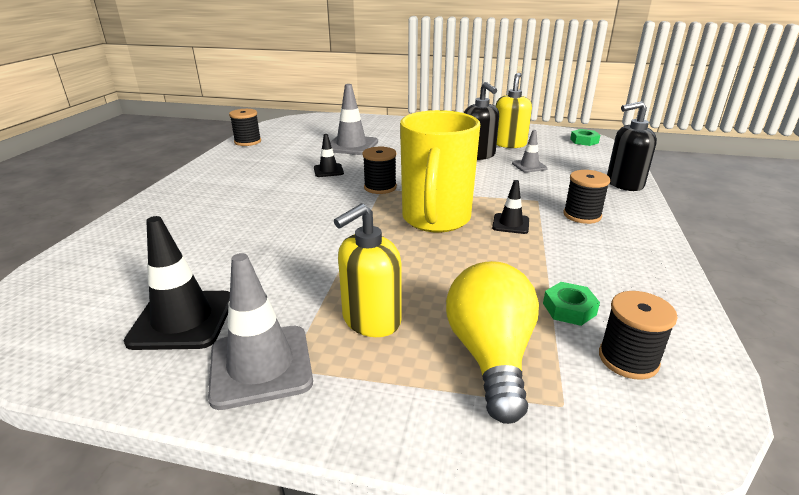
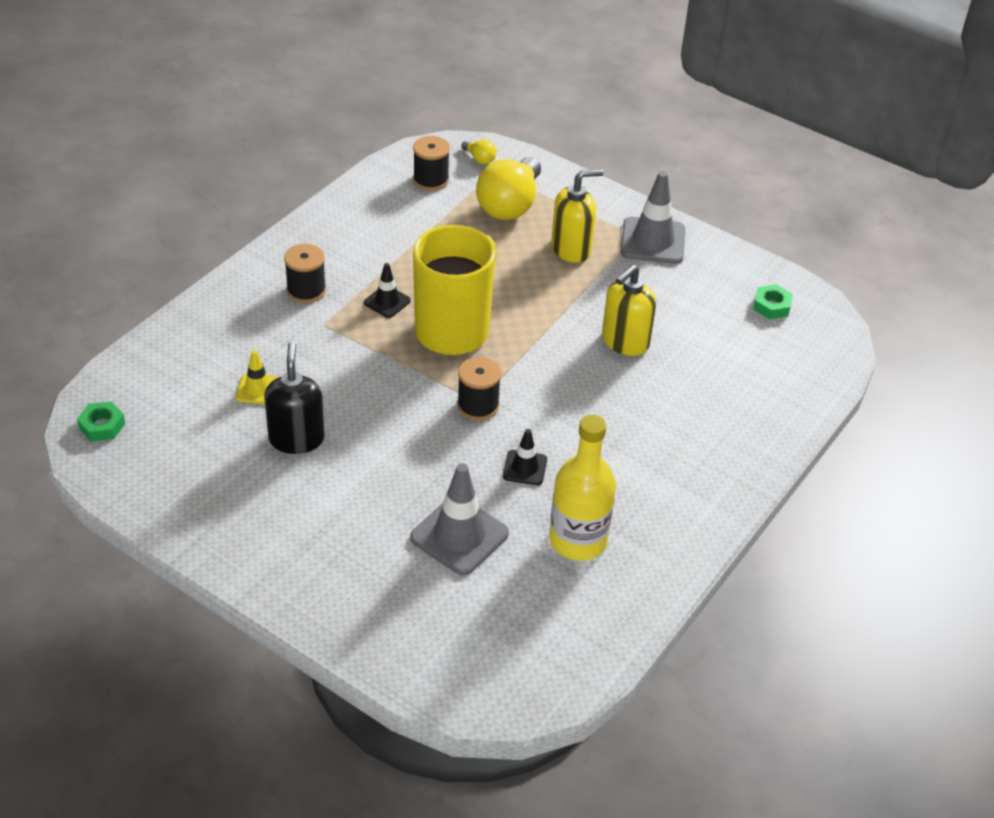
camera: 160 degrees left, 15 degrees up
black traffic cone [124,216,230,350] -> none
black spool [229,109,261,146] -> none
yellow soap dispenser [495,73,532,148] -> yellow soap dispenser moved to [602,264,656,356]
grey traffic cone [512,130,548,173] -> yellow traffic cone [236,350,279,405]
green nut [543,282,600,326] -> green nut moved to [753,284,793,320]
black soap dispenser [607,101,657,191] -> none
none -> yellow light bulb [461,139,497,164]
none -> yellow bottle [549,414,616,561]

